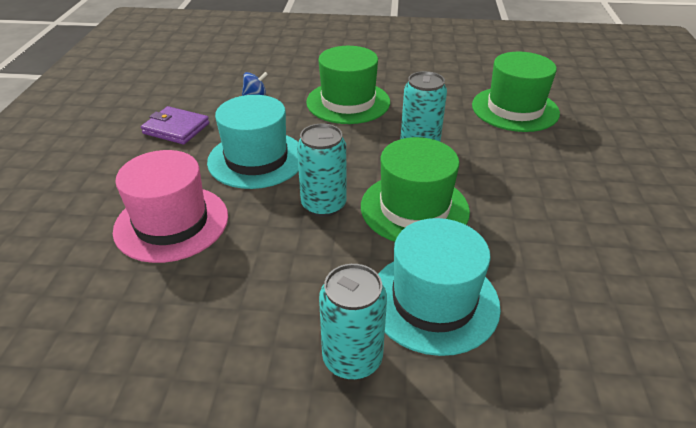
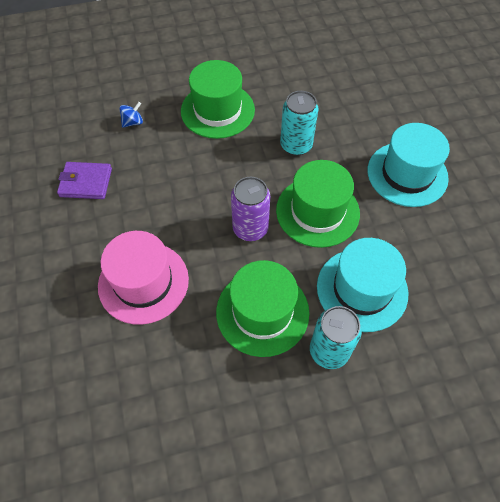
camera: 20 degrees left, 20 degrees up
turquoise hat [207,95,299,189] -> turquoise hat moved to [368,123,450,207]
turquoise can [297,124,346,217] -> purple can [231,177,270,241]
green hat [472,51,560,132] -> green hat moved to [216,260,309,357]

